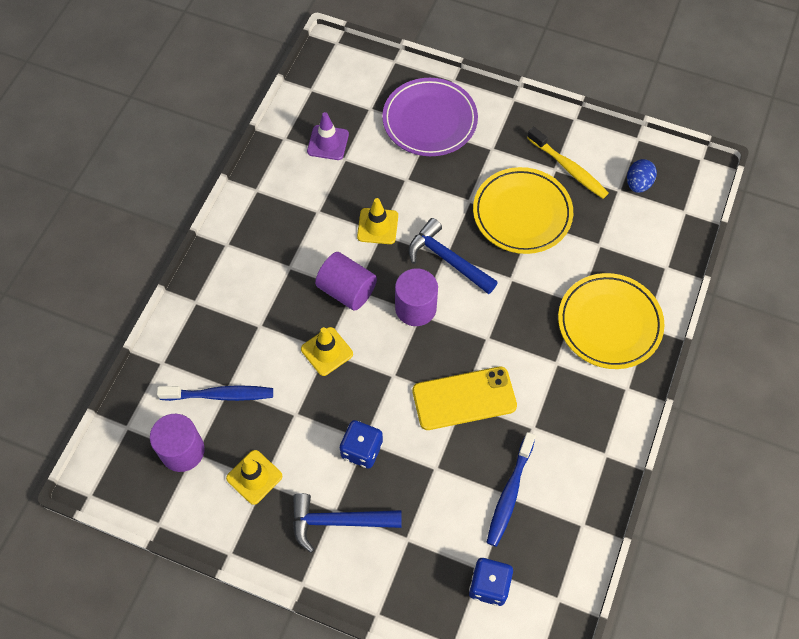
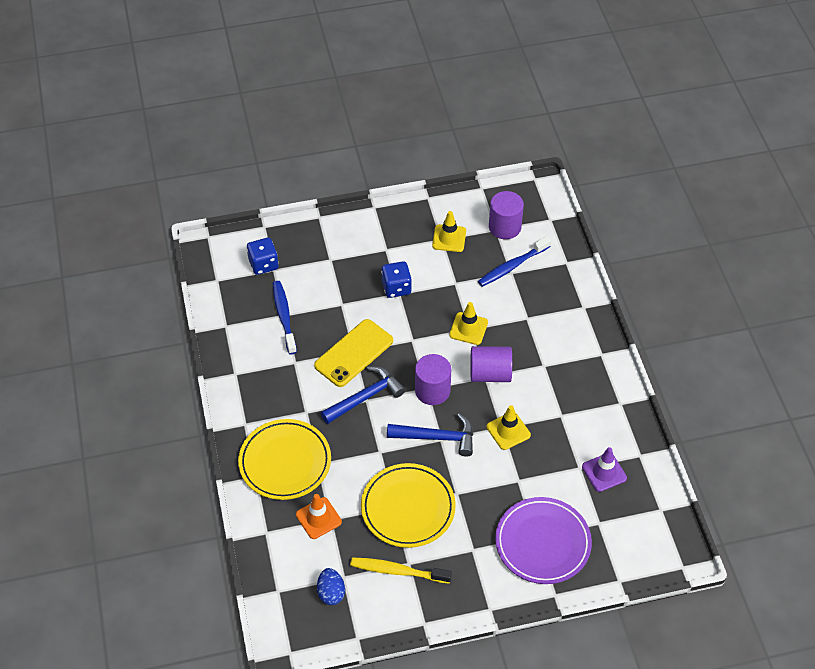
camera: 145 degrees right, 10 degrees down
blue hammer [293,493,401,553] -> blue hammer moved to [321,366,405,424]
none -> orange traffic cone [296,494,342,539]

